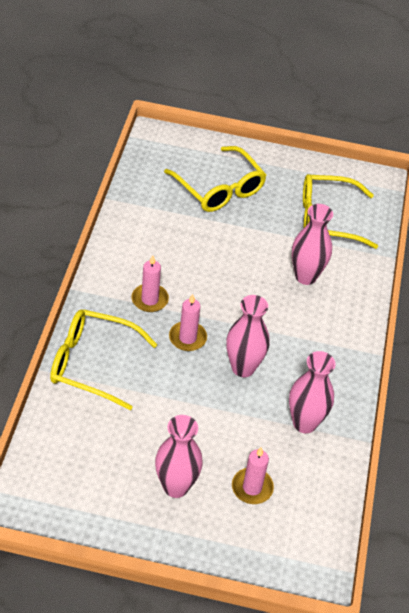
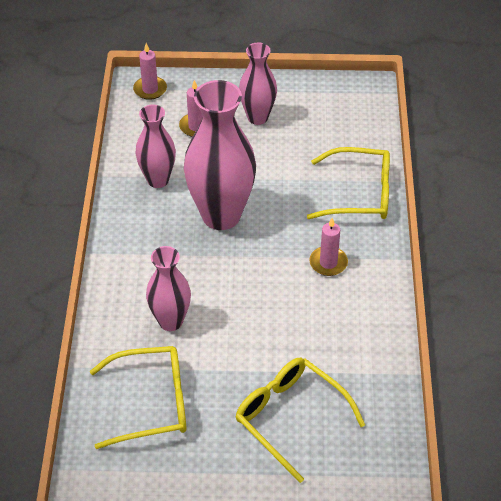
camera: 175 degrees right, 0 degrees up
pink candle [169,294,207,351] -> pink candle moved to [133,43,167,100]
pink vase [226,295,270,377] -> pink vase [184,80,256,230], size x1.72

